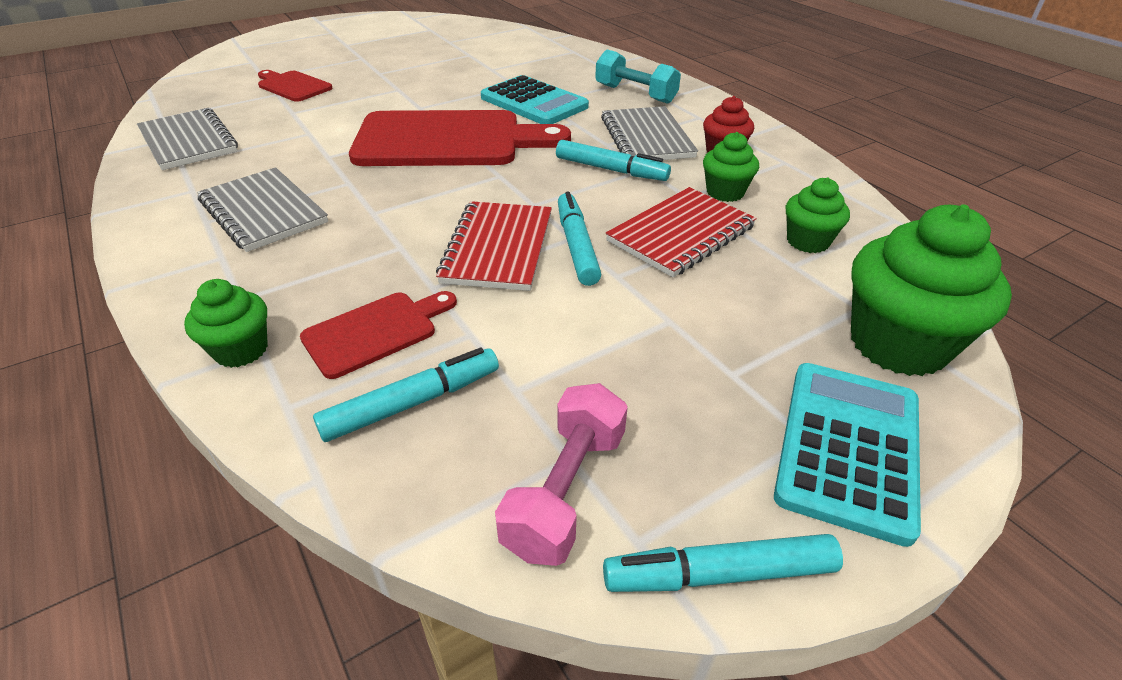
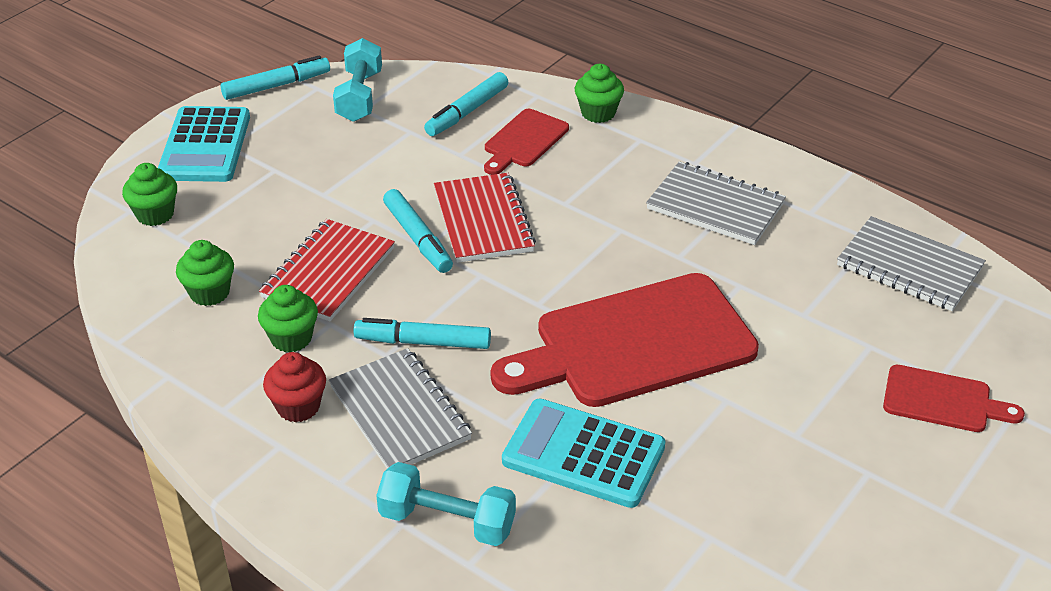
camera: 160 degrees right, 0 degrees up
pink dumbbell [495,383,628,566] -> turquoise dumbbell [333,38,382,122]
green cupcake [851,204,1012,376] -> green cupcake [122,163,177,226], size x0.54

